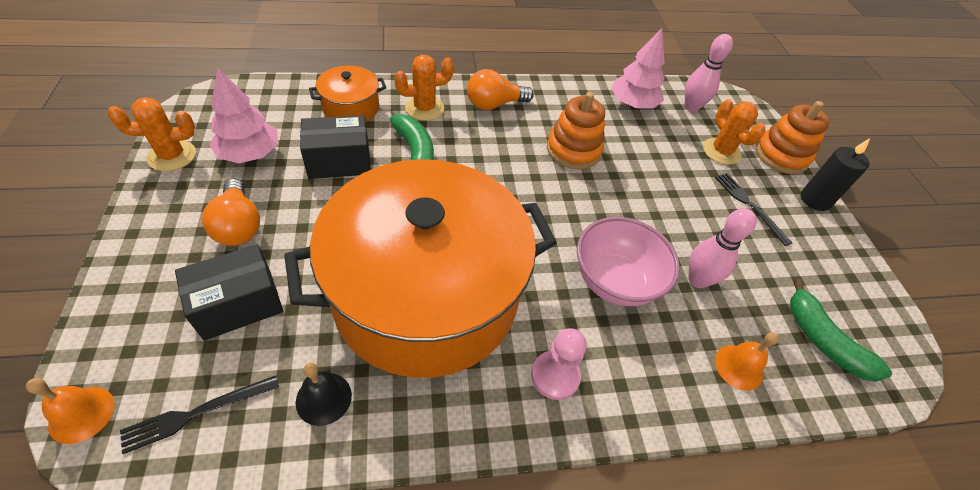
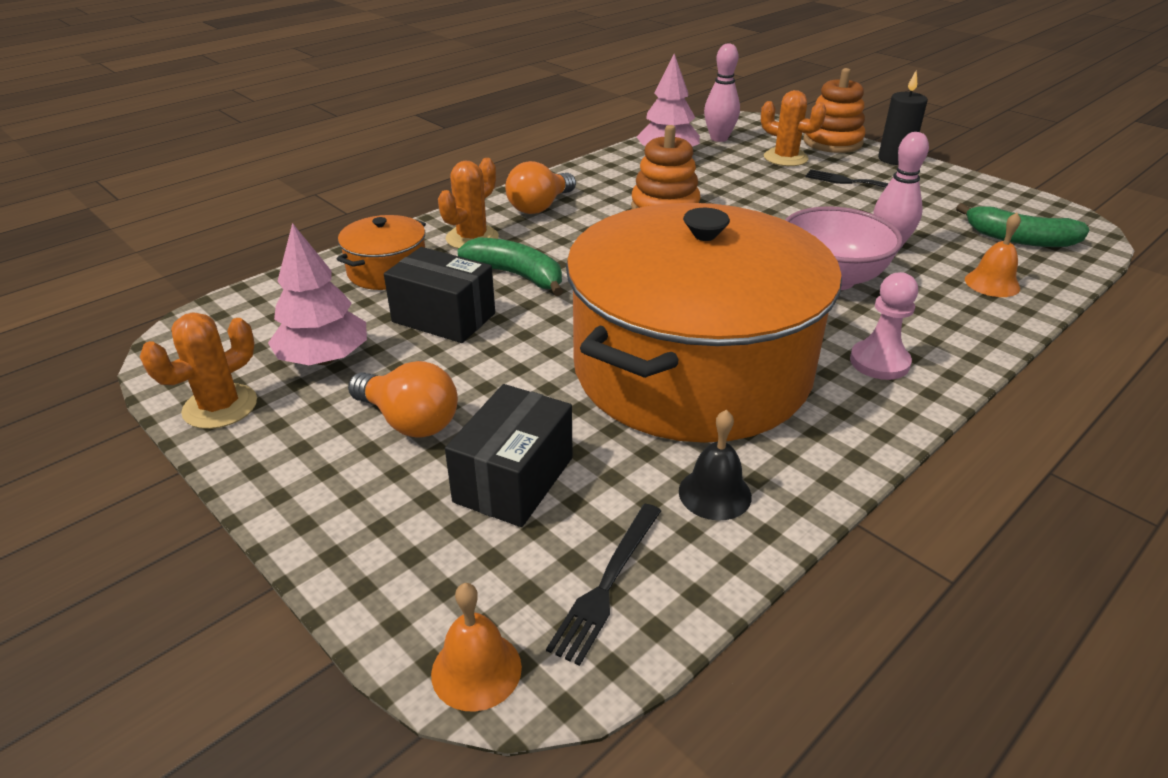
camera: 30 degrees left, 15 degrees down
black box [300,115,371,179] -> black box turned 75 degrees clockwise [384,247,495,343]

